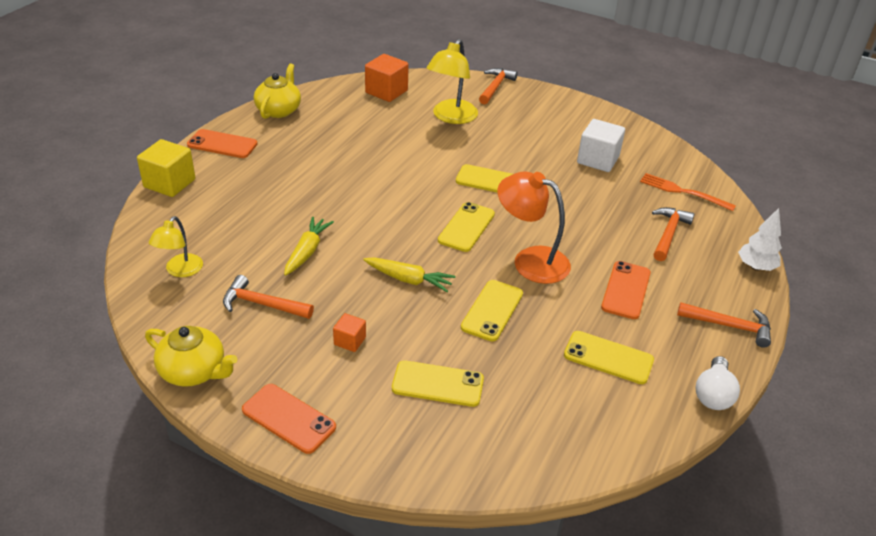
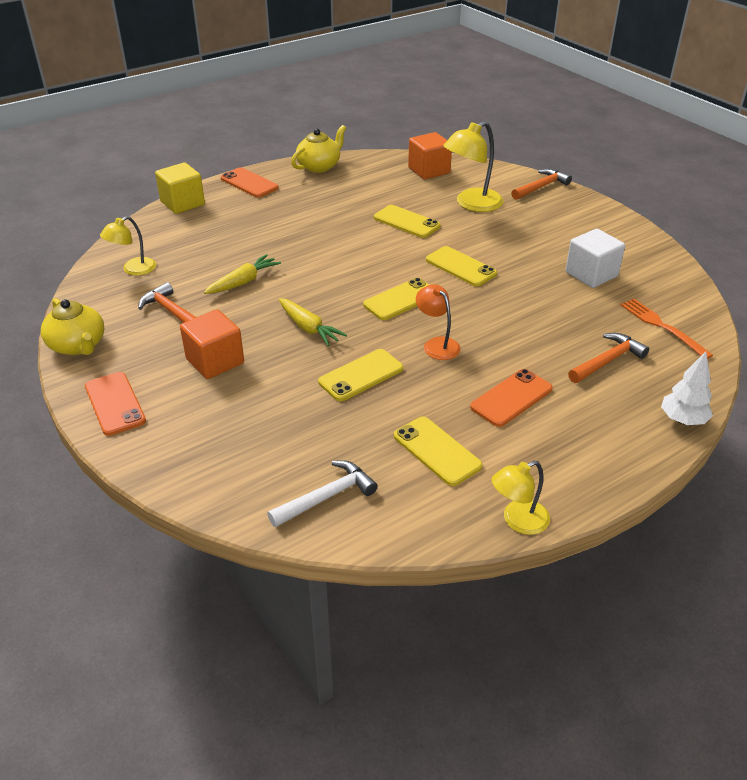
camera: 30 degrees right, 0 degrees up
orange cube [333,313,366,352] -> orange cube [180,309,244,379], size x1.86
yellow phone [392,360,484,407] -> yellow phone moved to [374,205,441,238]
orange lamp [498,171,571,284] -> orange lamp [416,284,461,360], size x0.62
orange hammer [677,302,771,348] -> none
white light bulb [696,356,740,410] -> yellow lamp [492,461,550,535]
none -> white hammer [267,460,378,527]

